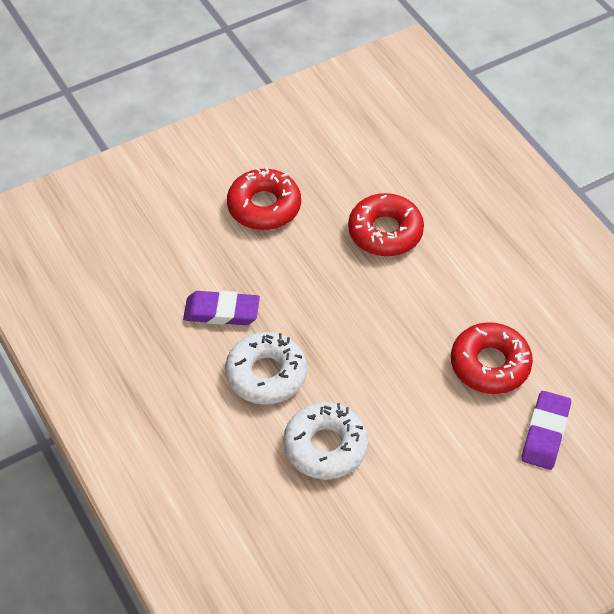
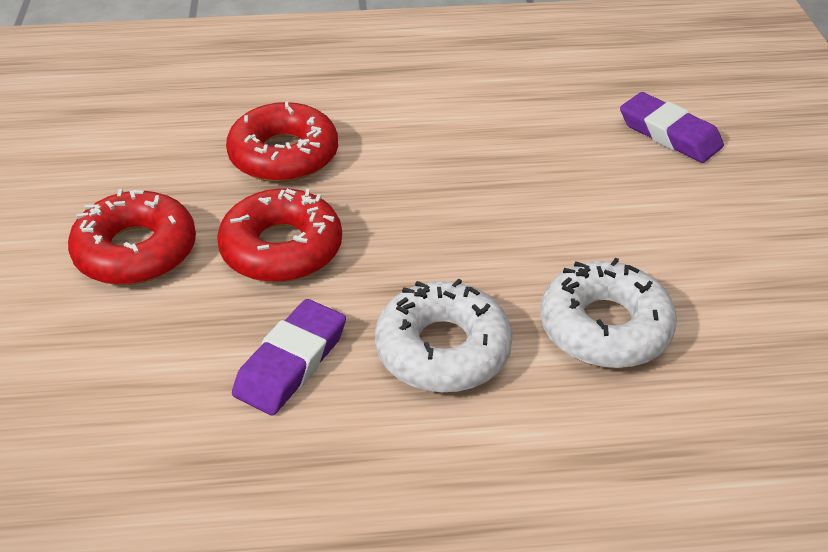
camera: 65 degrees left, 10 degrees down
red donut [451,322,533,394] -> red donut moved to [217,188,342,282]

